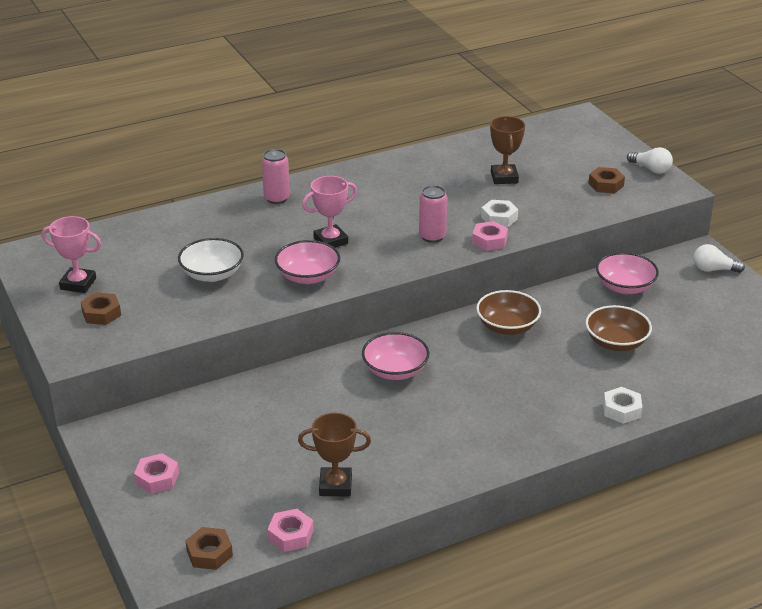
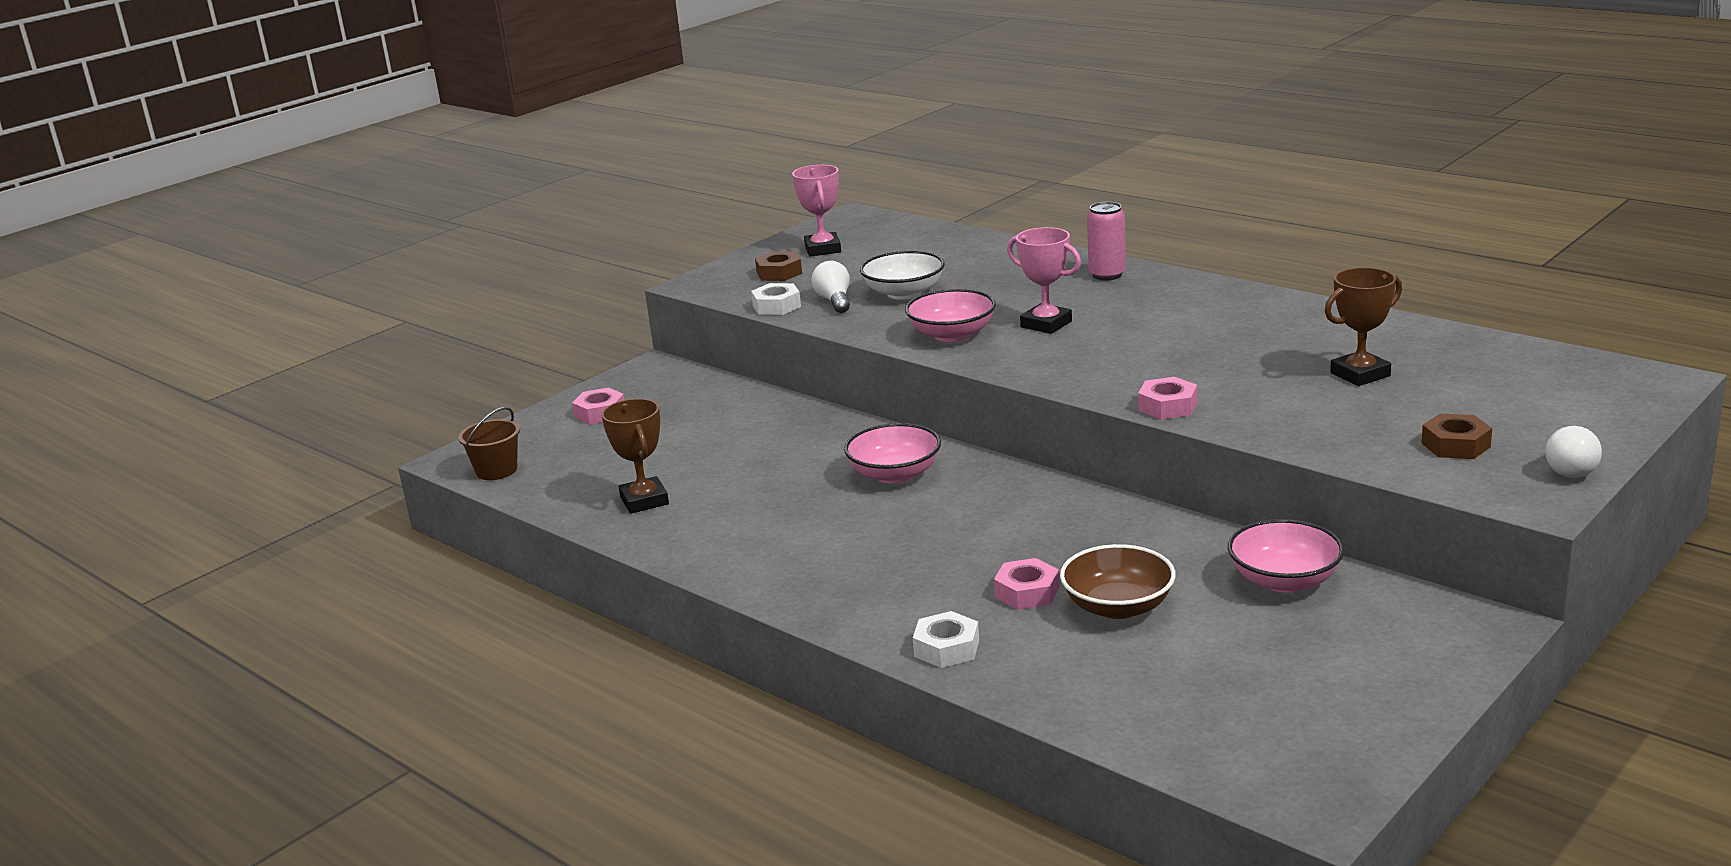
camera: 70 degrees right, 10 degrees down
brown nut [186,527,233,570] -> brown bucket [458,407,520,480]
pink nut [267,509,314,552] -> pink nut moved to [994,558,1060,610]
pink can [419,185,447,243] -> none
brown bowl [476,290,541,335] -> none
white nut [481,200,518,227] -> white nut moved to [751,283,801,315]
white light bulb [693,244,745,273] -> white light bulb moved to [811,261,850,313]

